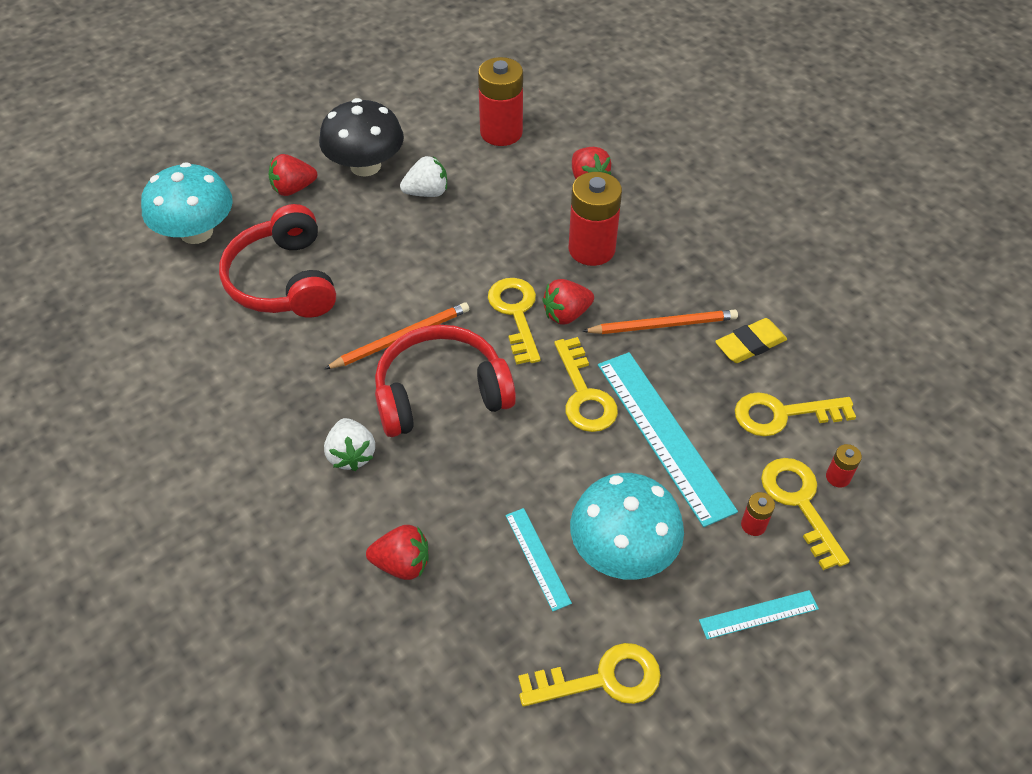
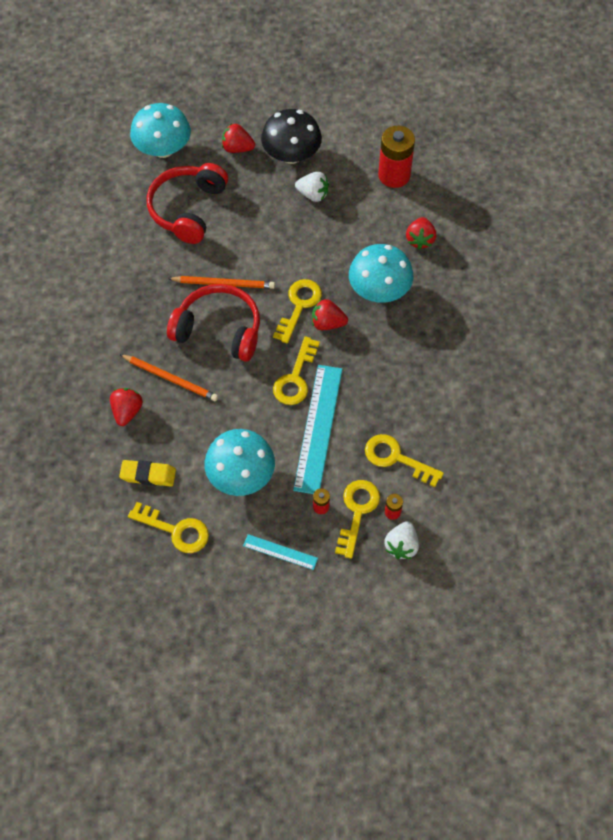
camera: 35 degrees right, 10 degrees up
white strawberry [324,418,375,471] -> white strawberry moved to [384,521,419,559]
red strawberry [366,525,429,580] -> red strawberry turned 120 degrees counterclockwise [110,388,143,426]
turquoise ruler [505,508,572,611] -> none
red battery [568,172,622,266] -> turquoise mushroom [349,244,413,303]
orange pencil [582,309,738,334] -> orange pencil moved to [120,354,218,401]
yellow eraser [715,318,787,363] -> yellow eraser moved to [119,460,176,486]

